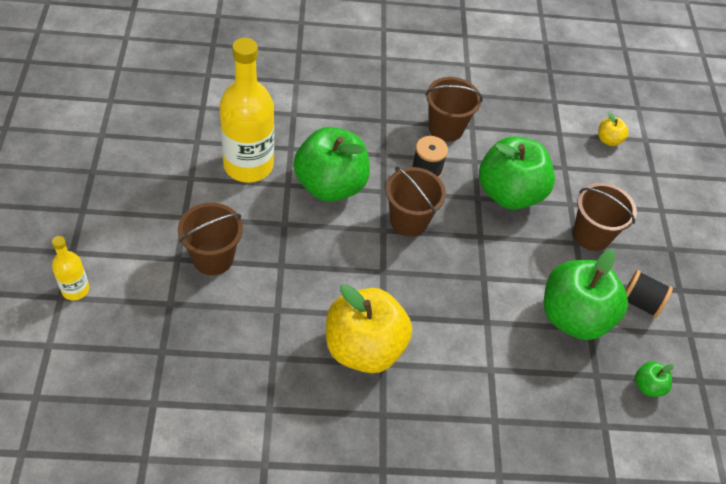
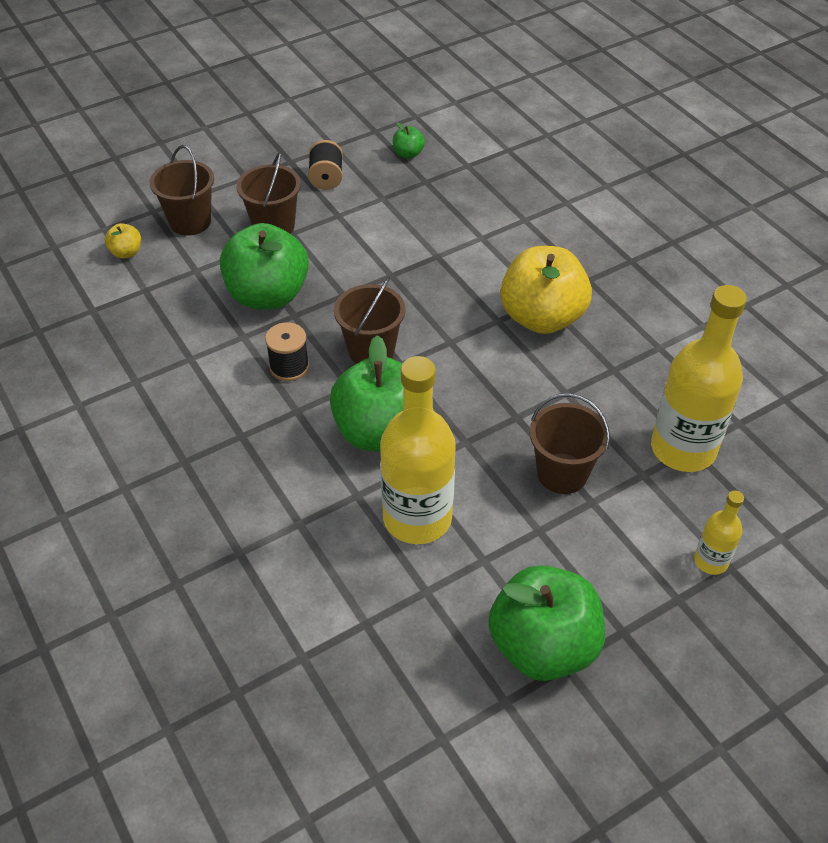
camera: 115 degrees left, 5 degrees down
brown bucket [425,77,483,142] -> brown bucket moved to [149,145,214,236]
green apple [544,249,628,340] -> green apple moved to [488,565,605,681]
none -> yellow bottle [651,285,747,472]

